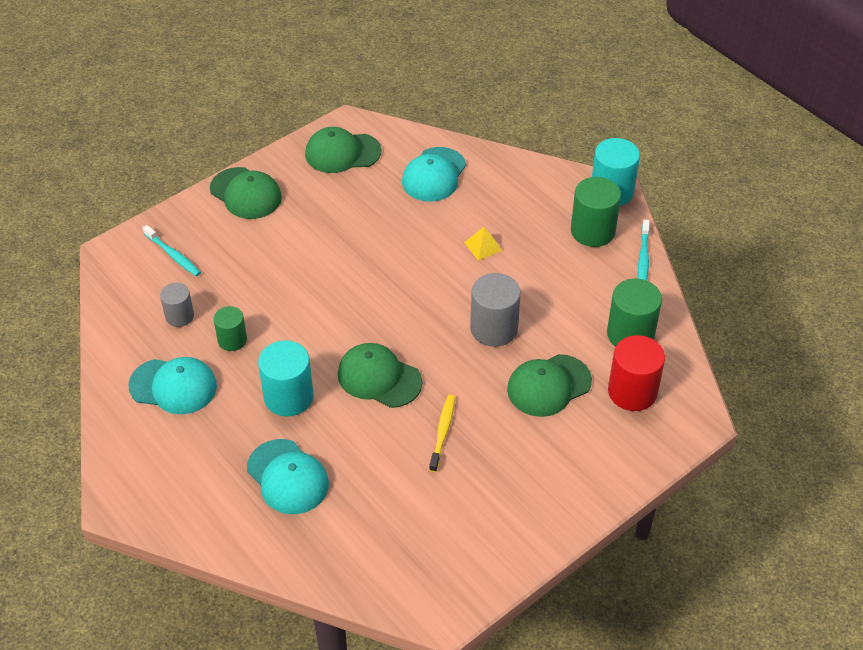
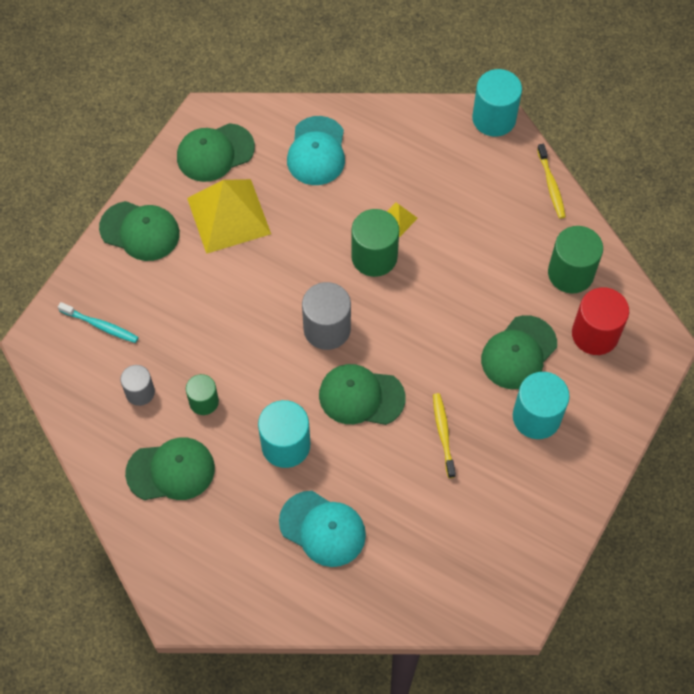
camera: 20 degrees left, 15 degrees up
turquoise cap [128,357,217,414] -> green cap [125,437,215,500]
grey cylinder [470,273,521,347] -> grey cylinder moved to [302,282,351,350]
green cylinder [571,177,621,247] -> green cylinder moved to [351,209,399,277]
turquoise toothbrush [638,220,650,281] -> yellow toothbrush [537,144,566,219]
none -> yellow pyramid [187,179,271,254]
none -> turquoise cylinder [513,372,570,439]

